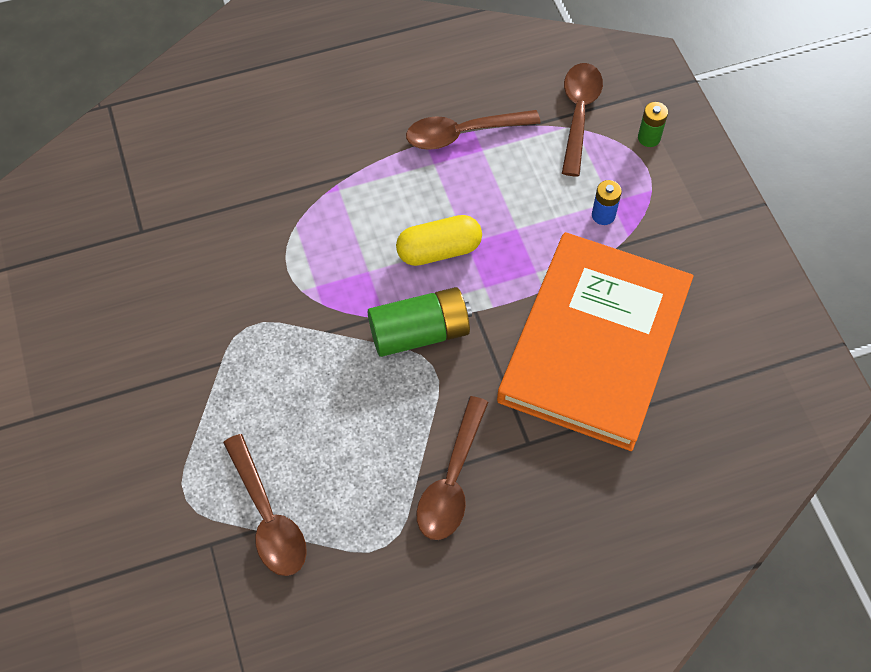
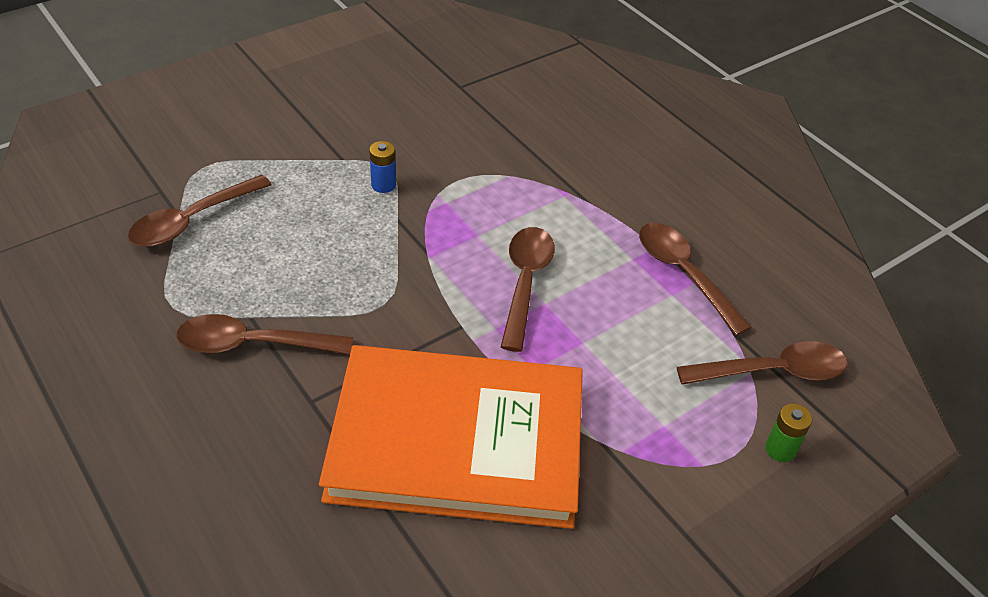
camera: 70 degrees right, 15 degrees down
green battery [368,287,472,357] -> none
yellow capsule [396,215,482,266] -> brown spoon [501,227,555,352]
blue battery [592,180,622,225] -> blue battery moved to [369,141,396,193]

